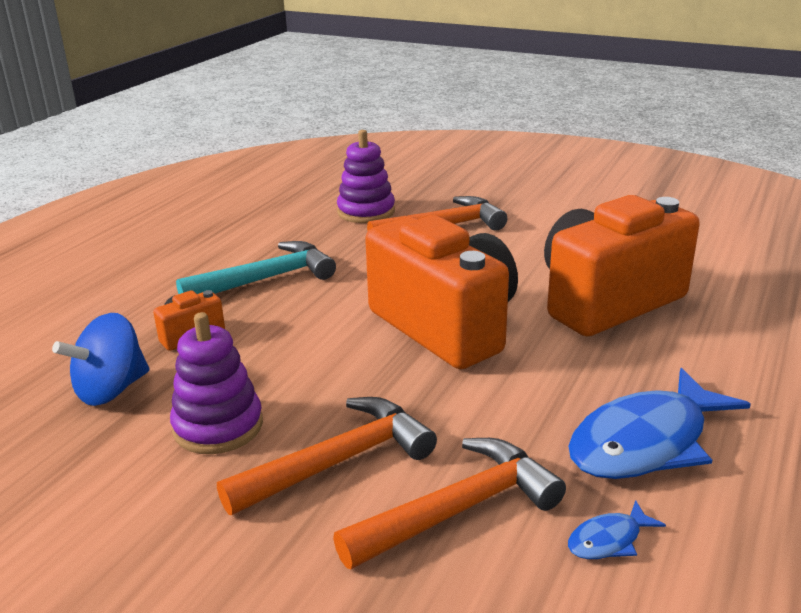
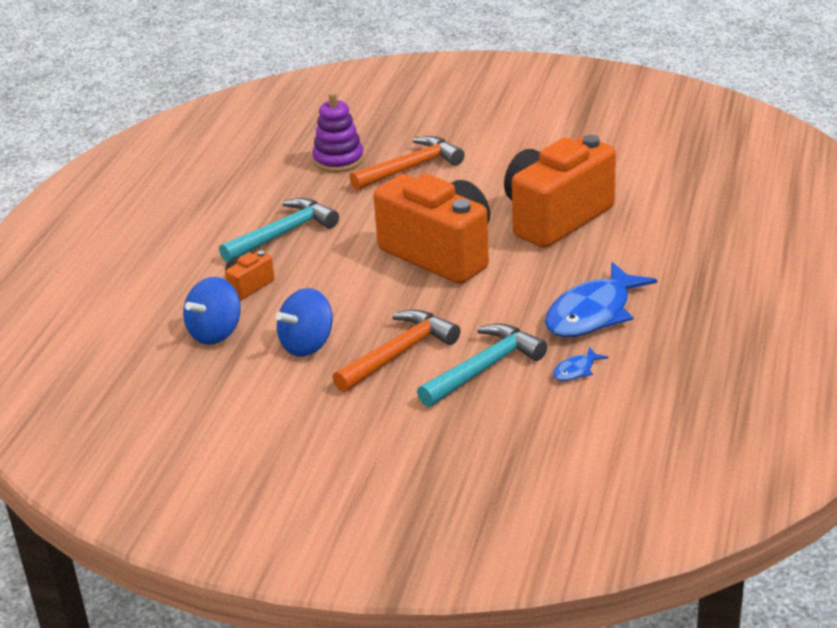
camera: 10 degrees left, 5 degrees up
purple stacking toy [170,312,263,454] -> blue spinning top [276,288,333,357]
orange hammer [333,438,566,569] -> turquoise hammer [417,324,547,407]

